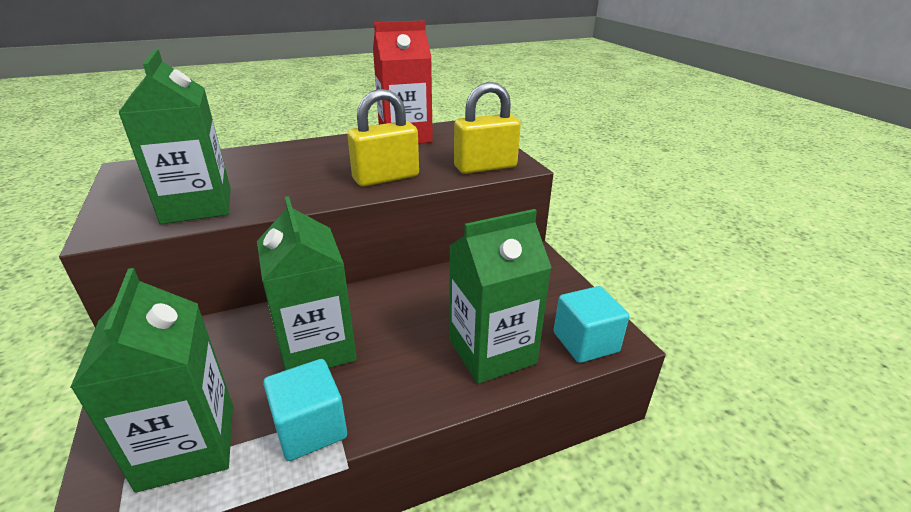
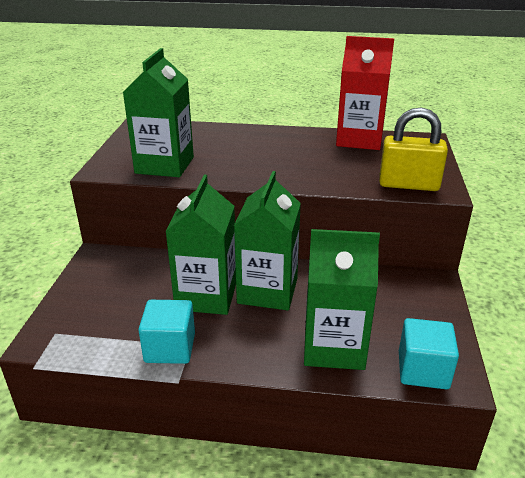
camera: 30 degrees right, 0 degrees up
green carton [70,268,233,492] -> green carton moved to [234,171,301,310]
yellow padlock [347,89,419,187] -> none

